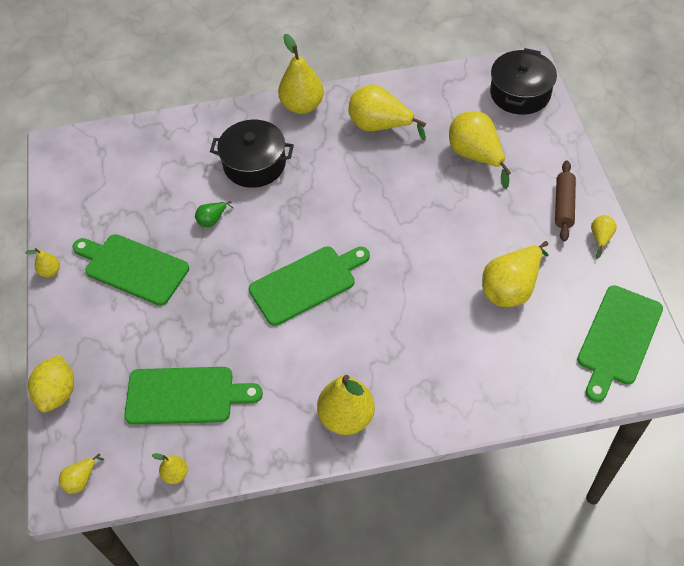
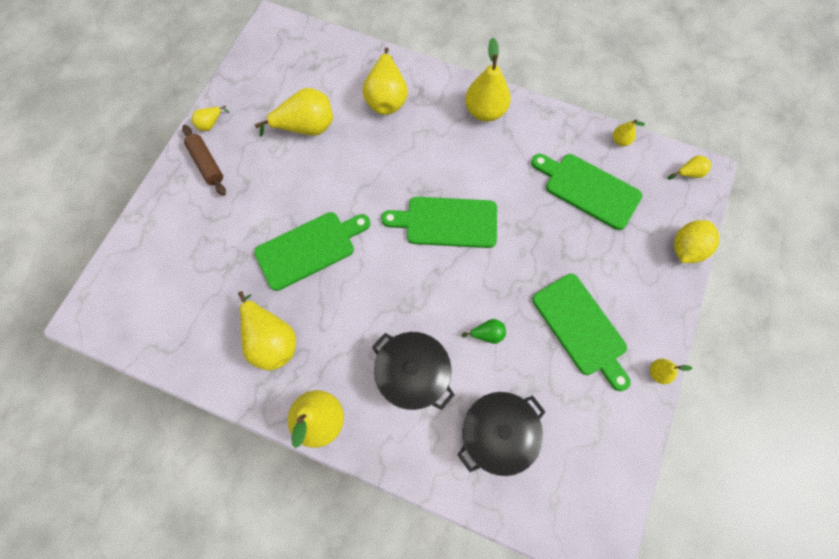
camera: 150 degrees left, 15 degrees up
yellow pear [449,111,511,189] -> yellow pear moved to [363,48,408,115]
black pot [490,48,557,115] -> black pot moved to [457,392,545,476]
brown rolling pin [555,161,576,242] -> brown rolling pin turned 75 degrees counterclockwise [182,125,226,196]
green cutting board [577,285,663,402] -> green cutting board moved to [254,212,370,291]

